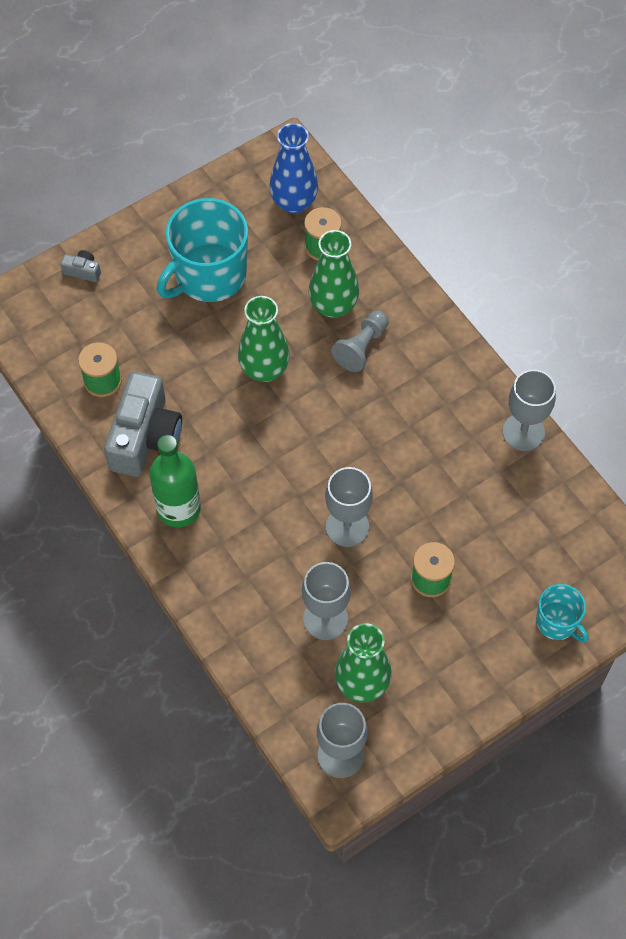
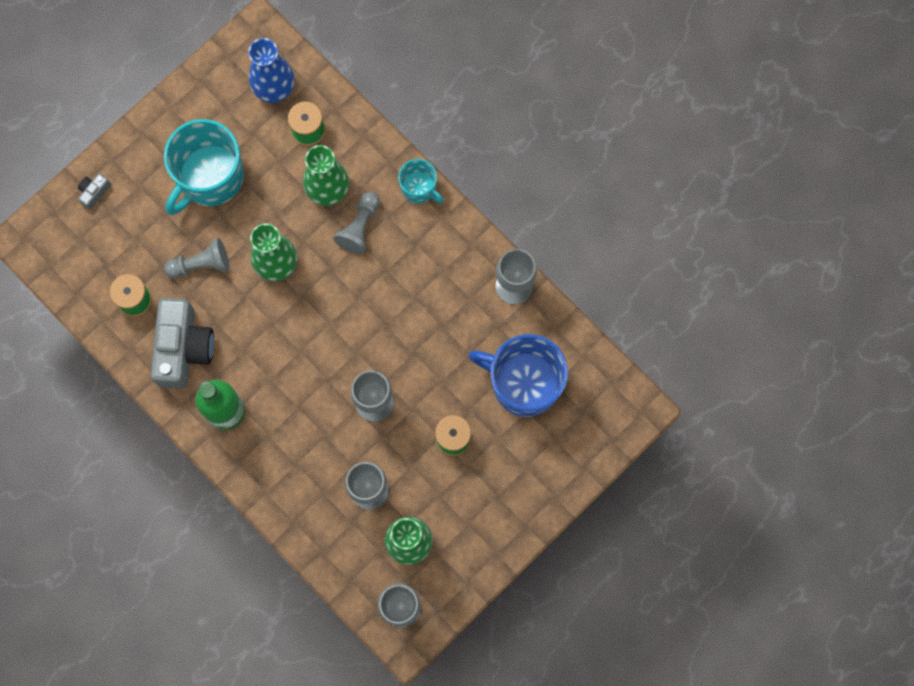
camera: 10 degrees left, 15 degrees up
grey camera [60,250,101,282] -> grey camera turned 60 degrees counterclockwise [78,173,111,210]
turquoise mug [536,584,589,643] -> turquoise mug moved to [398,159,444,204]
none -> grey pawn [164,238,229,278]
none -> blue mug [468,334,568,417]

